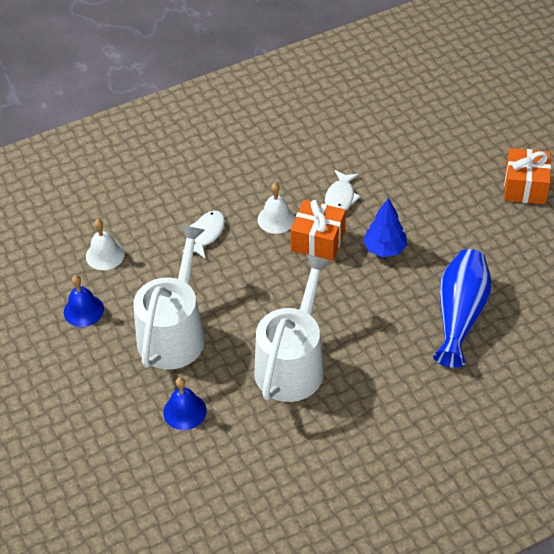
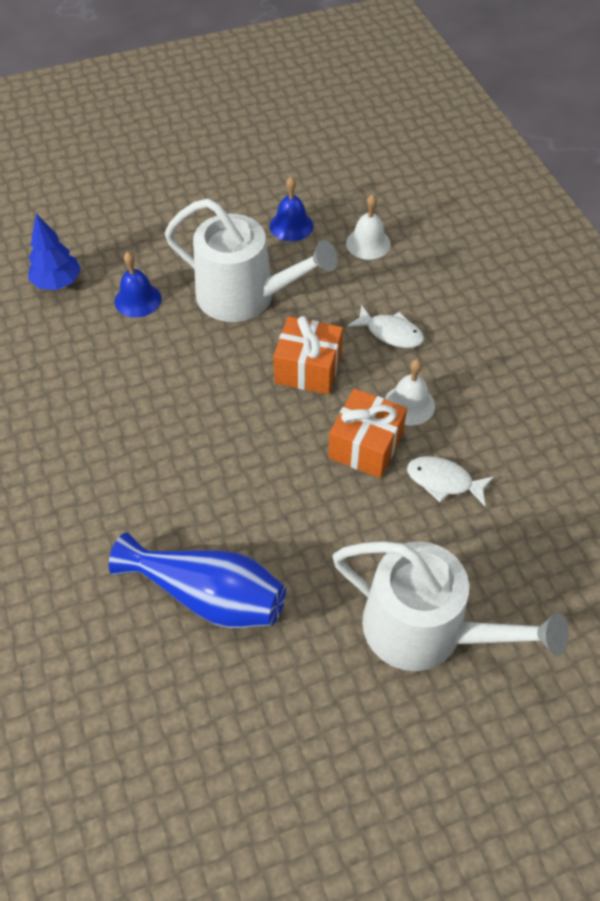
camera: 95 degrees right, 5 degrees up
white watering can [254,254,331,402] -> white watering can moved to [333,541,569,671]
blue tree [363,198,407,257] -> blue tree moved to [28,214,81,290]
orange gift [504,148,551,204] -> orange gift moved to [273,316,343,395]

